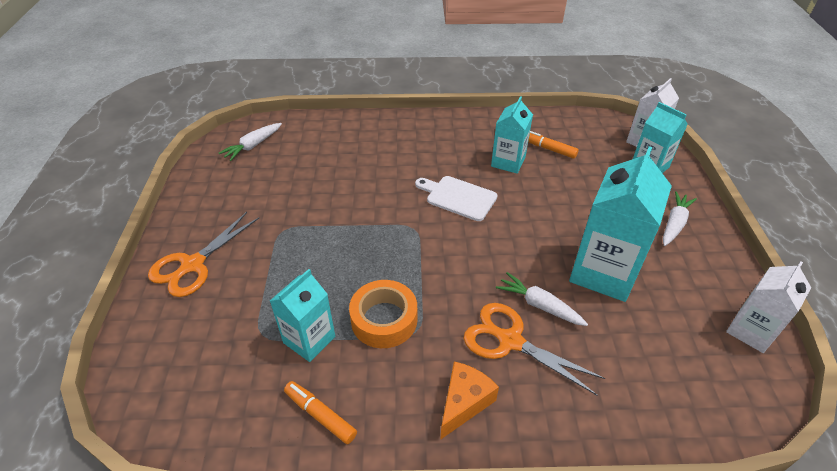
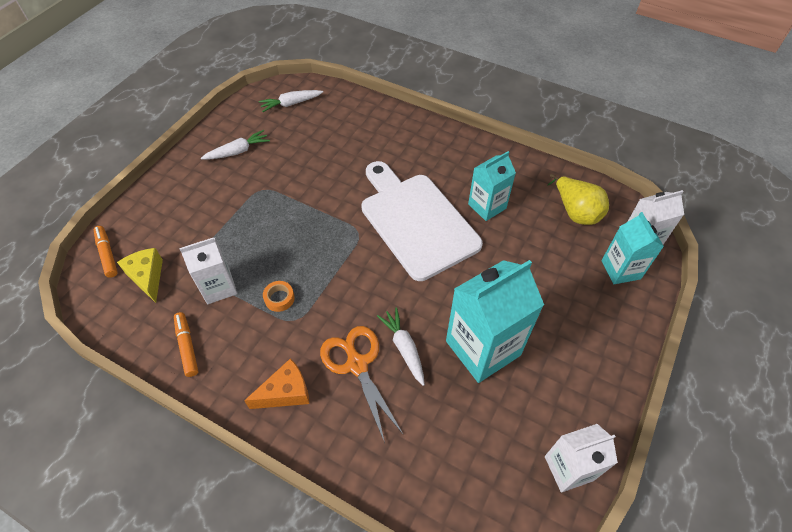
camera: 30 degrees right, 10 degrees up
orange scissors [148,212,259,297] -> none
turquoise carton [270,269,335,362] -> white carton [179,238,237,304]
orange tape [349,280,417,348] -> orange tape [263,281,295,312], size x0.53
white cutting board [415,176,498,221] -> white cutting board [361,161,483,281], size x1.92
orange marker [528,131,579,159] -> orange marker moved to [94,226,118,278]
white carrot [663,191,697,246] -> white carrot moved to [201,130,270,160]
none -> yellow cheese [117,248,163,303]
none -> yellow pear [547,174,609,225]

